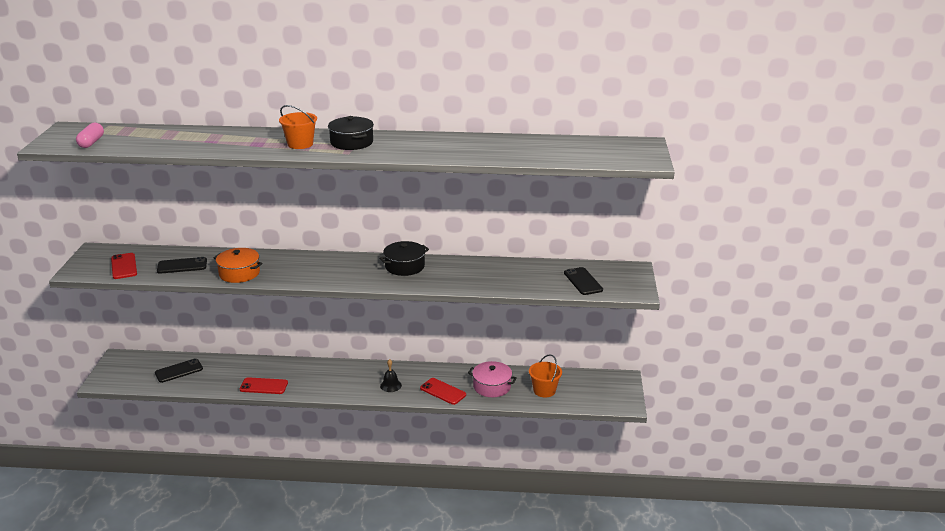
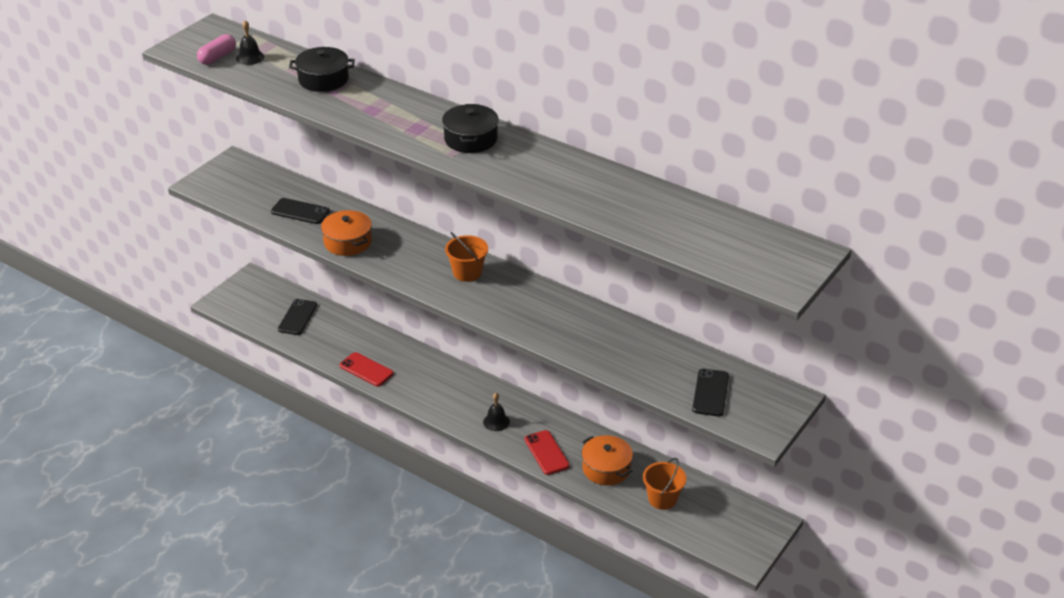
camera: 30 degrees right, 10 degrees up
red phone [111,253,137,279] -> none
black phone [155,359,203,383] -> black phone turned 75 degrees counterclockwise [278,299,317,335]
orange bucket [279,105,317,149] -> orange bucket moved to [445,232,488,282]
black pot [379,241,429,276] -> black pot moved to [289,47,355,92]
pink pot [468,361,517,397] -> orange pot [582,435,633,485]
none -> black bell [236,20,264,65]

